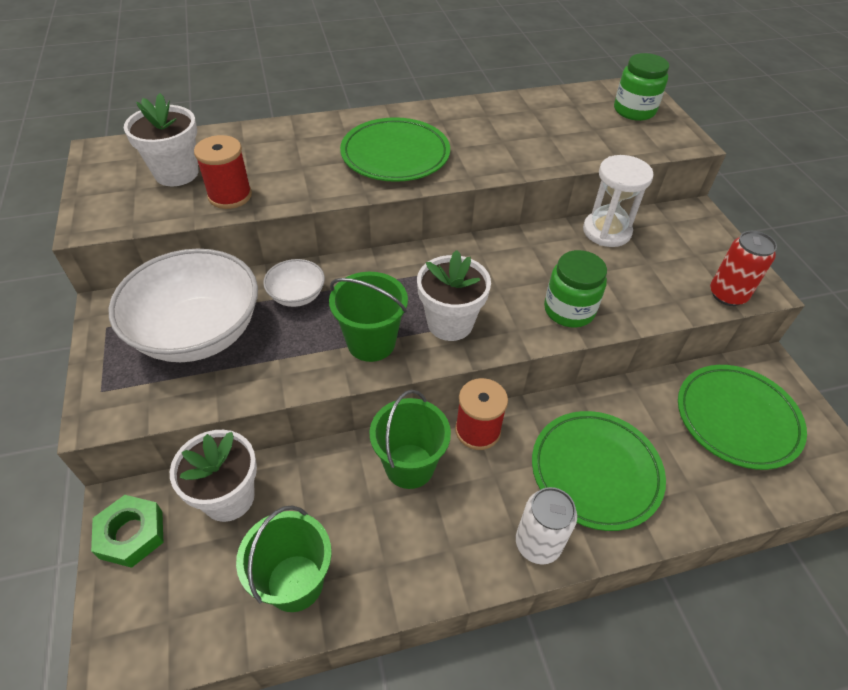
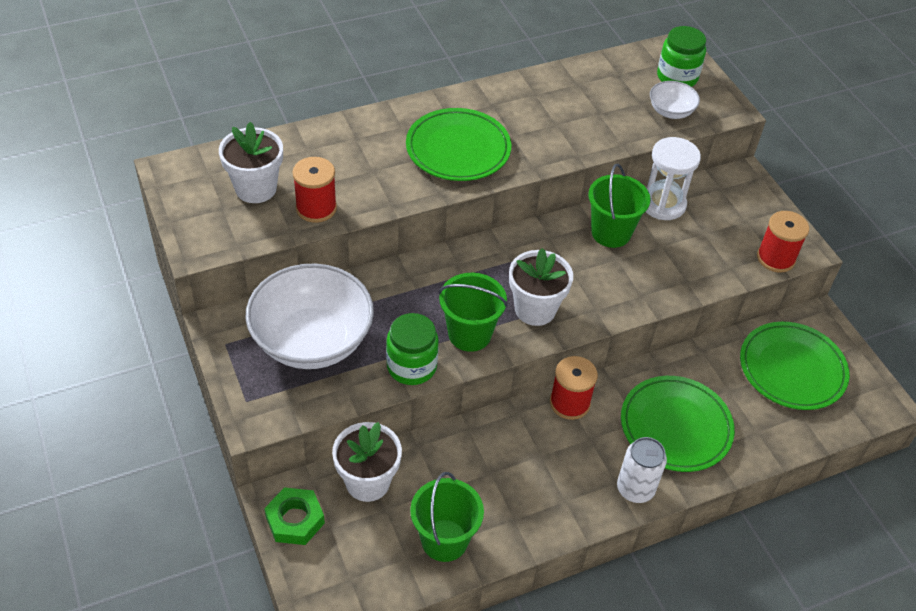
camera: 10 degrees left, 0 degrees up
white bowl [263,259,325,307] -> white bowl moved to [650,81,700,119]
green bucket [370,390,451,489] -> green bucket moved to [588,164,651,248]
green jar [544,250,607,328] -> green jar moved to [386,313,439,385]
red can [710,231,777,306] -> red spool [757,211,809,273]

